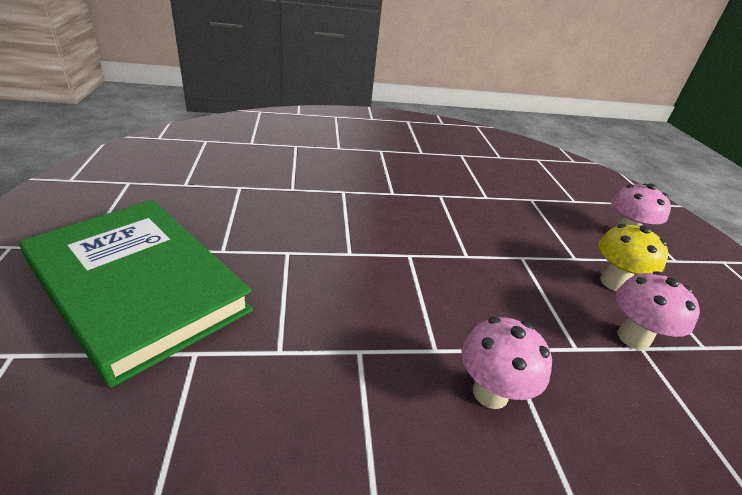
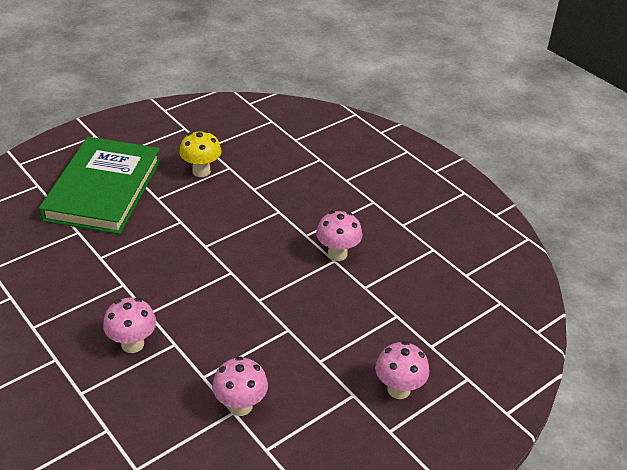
camera: 60 degrees right, 5 degrees up
yellow mushroom [598,224,668,291] -> yellow mushroom moved to [179,130,221,177]
none -> pink mushroom [316,211,362,261]

